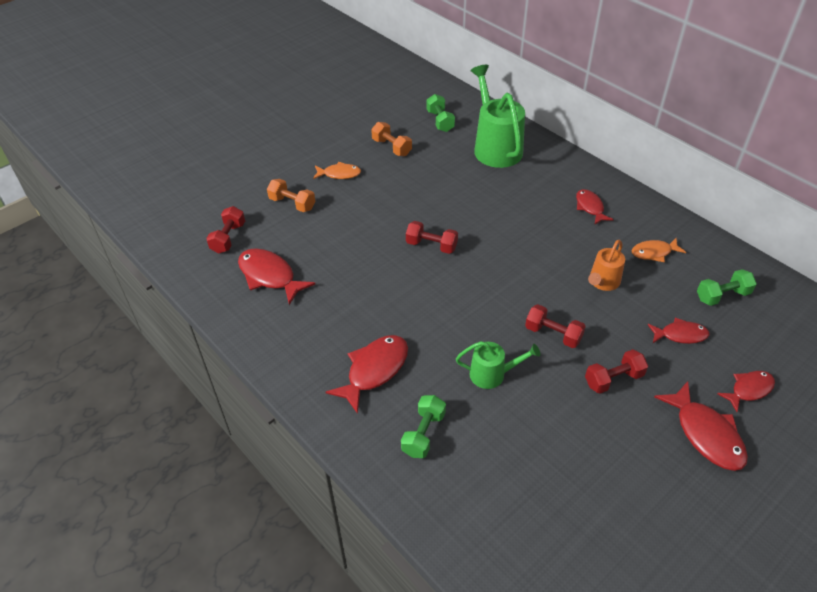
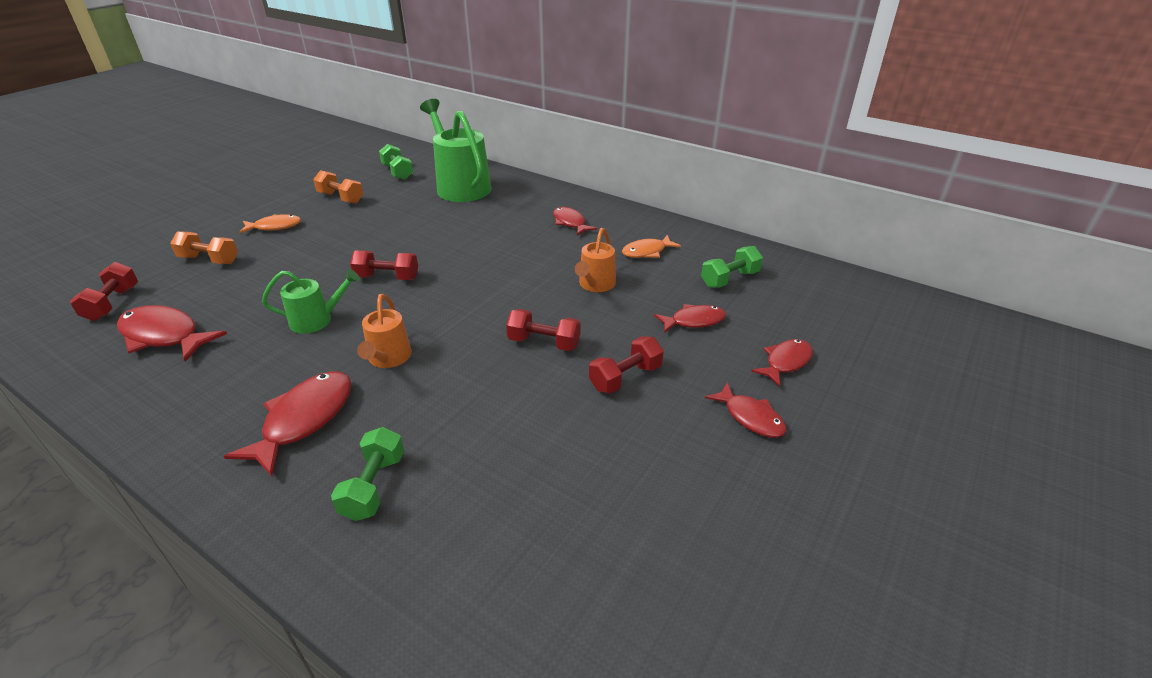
camera: 15 degrees left, 10 degrees down
green watering can [456,341,540,389] -> green watering can moved to [262,269,360,334]
red fish [654,381,748,471] -> red fish [705,382,786,438], size x0.62
none -> orange watering can [357,294,412,368]

